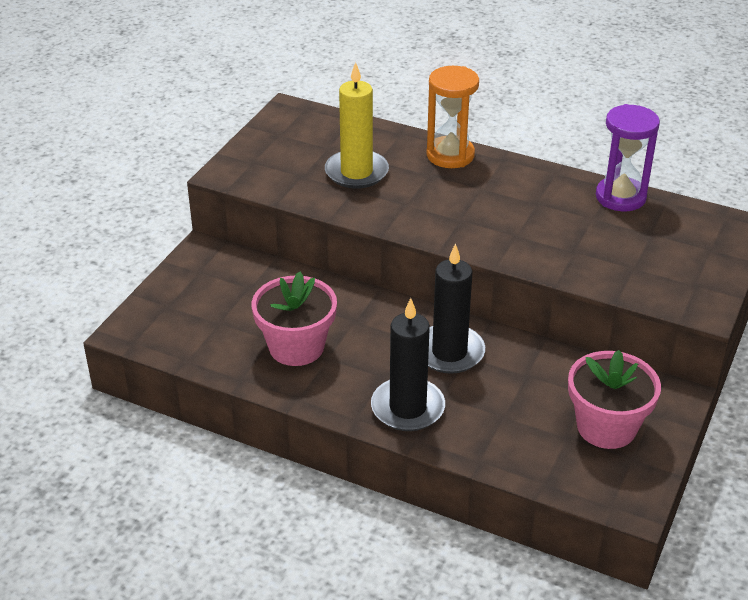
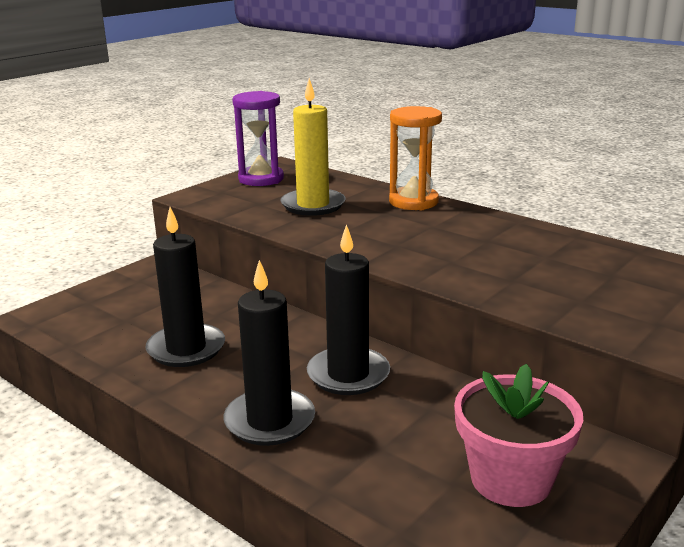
camera: 15 degrees right, 15 degrees down
pink flower pot [251,272,337,366] -> black candle [146,207,225,367]
purple hourglass [596,104,660,211] -> purple hourglass moved to [232,91,284,186]

